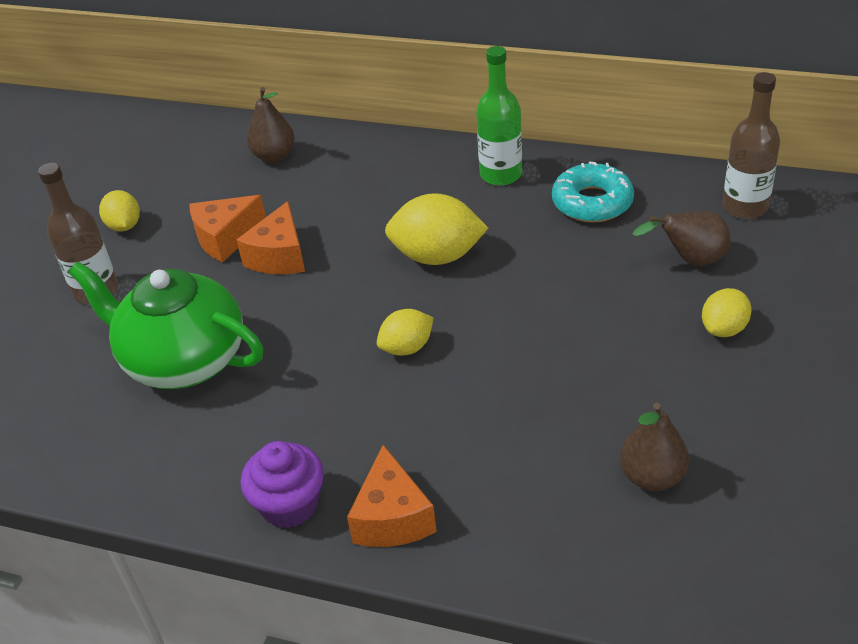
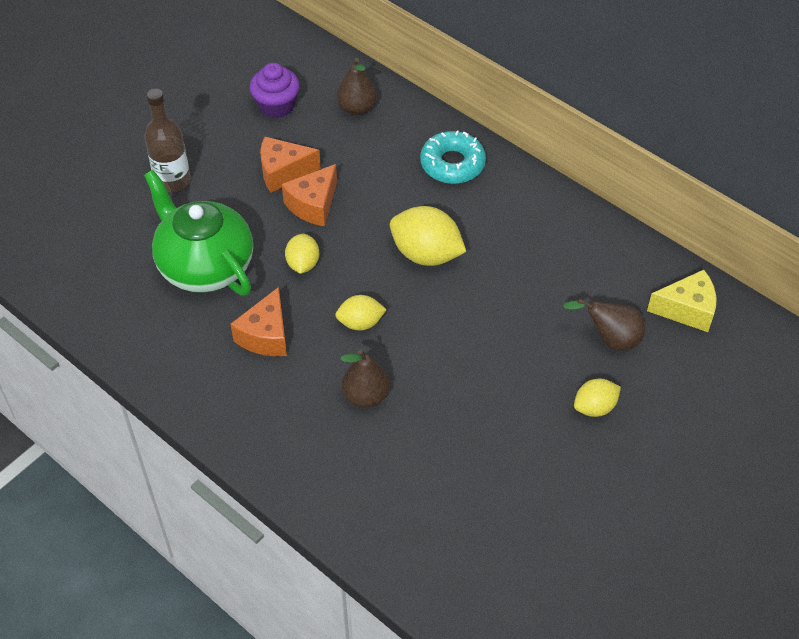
camera: 20 degrees right, 10 degrees up
yellow lemon [99,190,140,232] -> yellow lemon moved to [285,234,319,274]
purple cupcake [241,441,324,528] -> purple cupcake moved to [250,63,300,118]
orange cheese [347,445,437,547] -> orange cheese moved to [231,287,287,356]
green bottle [476,46,522,186] -> none
turquoise donut [552,162,634,223] -> turquoise donut moved to [420,131,486,184]
brown pear [620,403,689,491] -> brown pear moved to [341,350,390,408]
brown bottle [722,72,780,219] -> yellow cheese [647,270,716,332]

